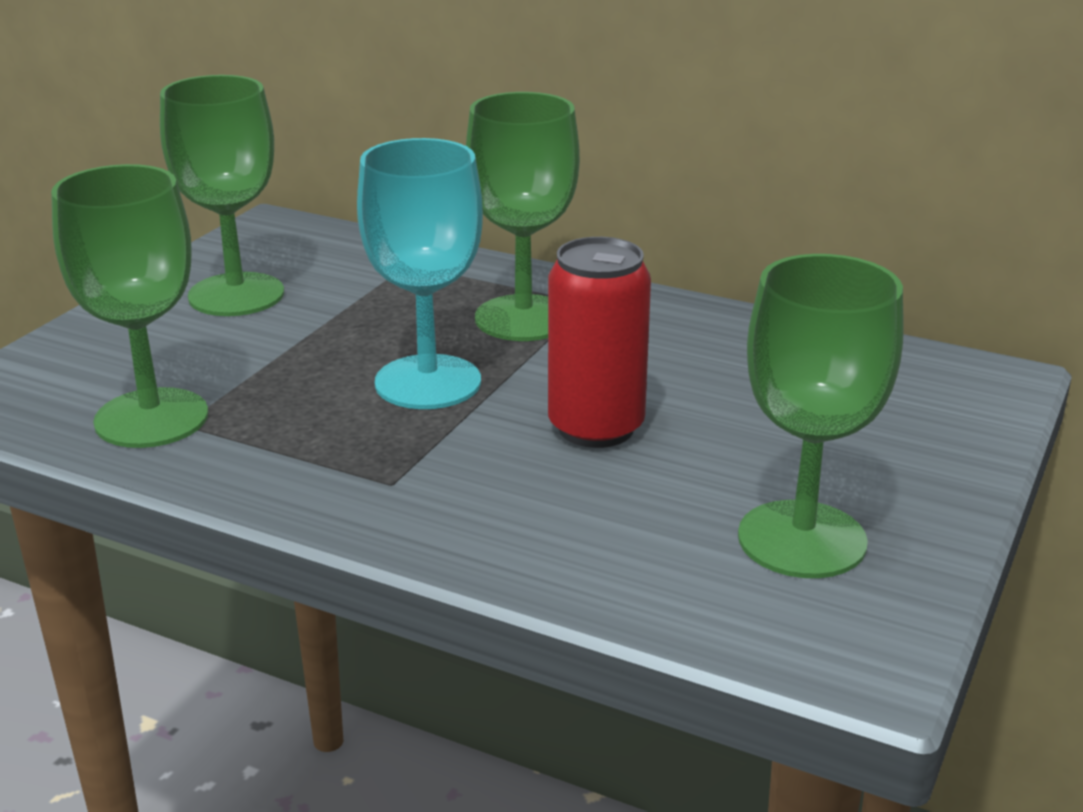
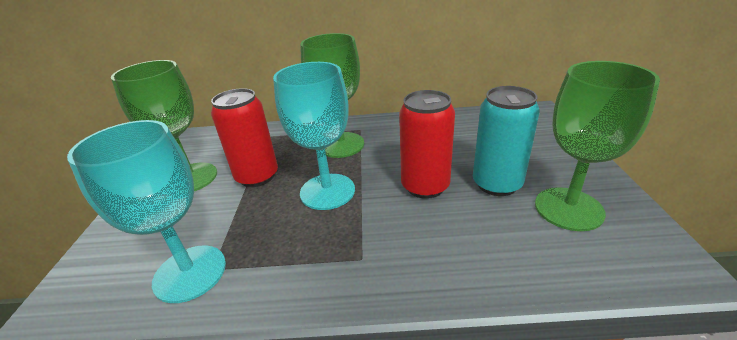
camera: 25 degrees left, 5 degrees up
green goblet [51,164,208,448] -> turquoise goblet [67,120,226,303]
none -> red can [211,88,278,187]
none -> turquoise can [473,86,540,196]

